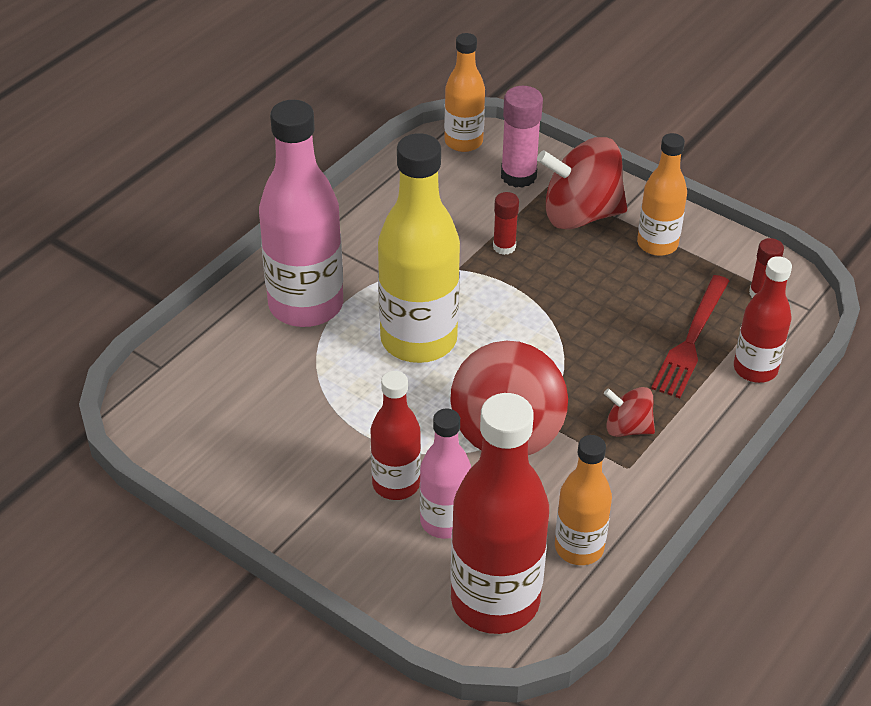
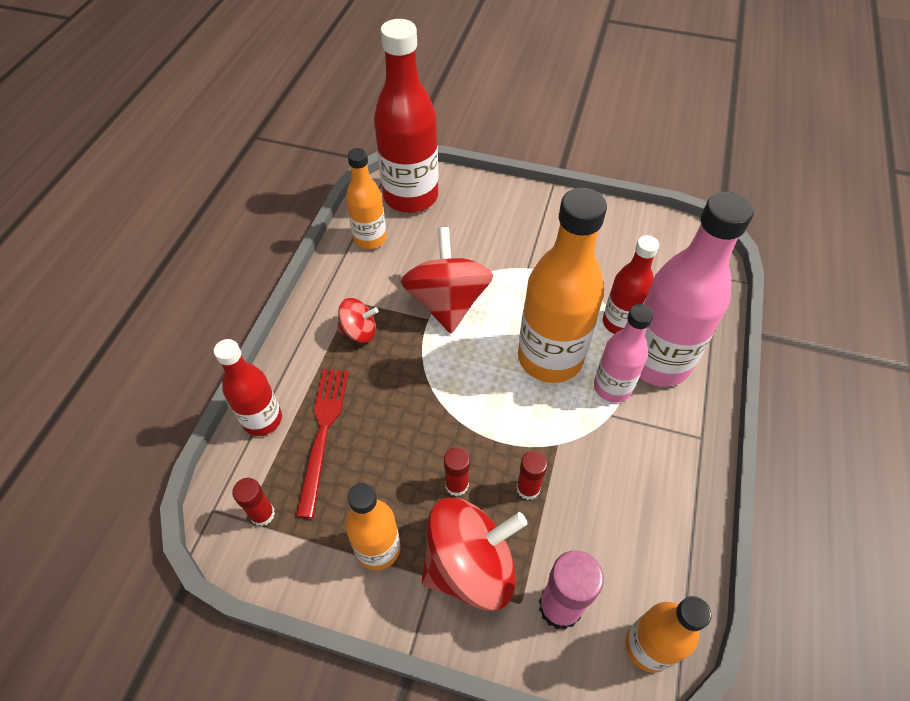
camera: 160 degrees right, 10 degrees up
red bottle [370,371,421,500] -> red bottle moved to [603,235,659,334]
yellow bottle [378,133,460,363] -> orange bottle [518,188,607,383]
pink bottle [420,409,471,539] -> pink bottle moved to [594,304,653,402]
none -> red glue stick [444,447,470,496]

